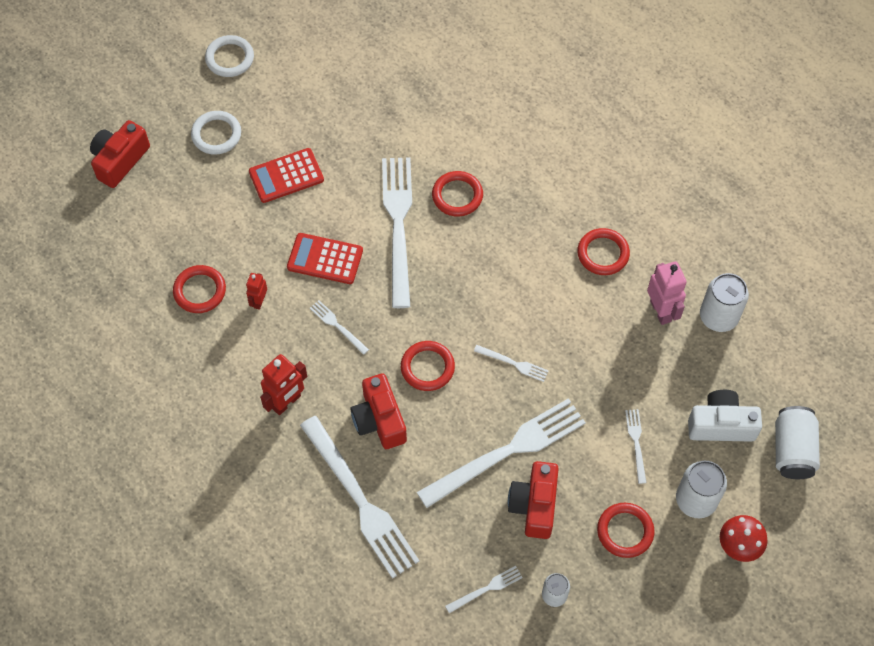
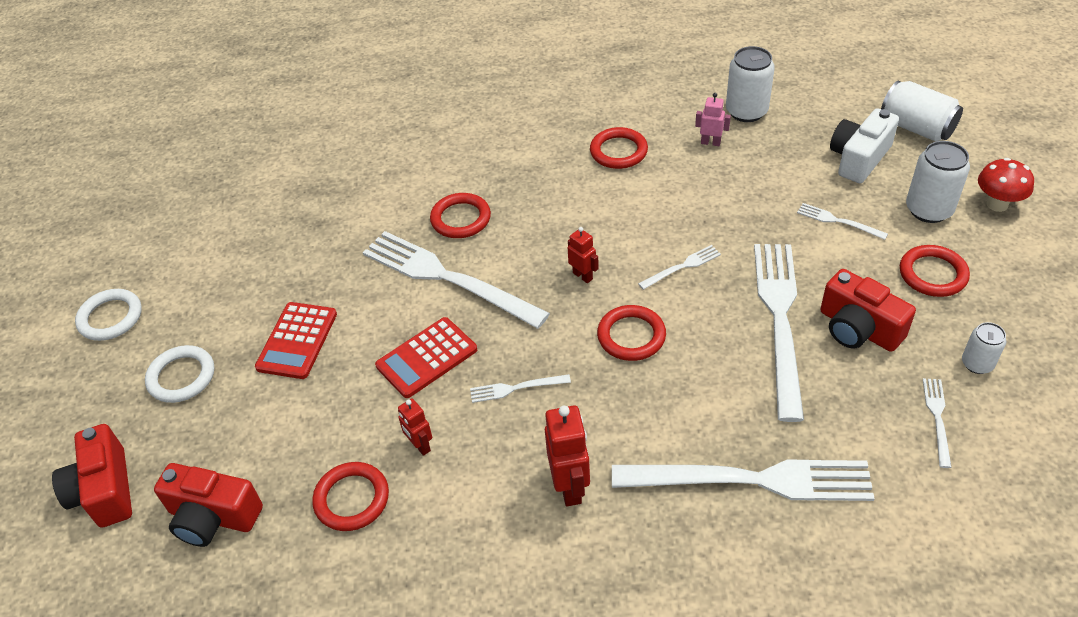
camera: 50 degrees left, 15 degrees down
red camera [350,373,407,449] -> red camera moved to [154,463,263,547]
pink robot [647,261,687,325] -> pink robot [695,93,731,146], size x0.59
none -> red robot [568,227,599,283]

